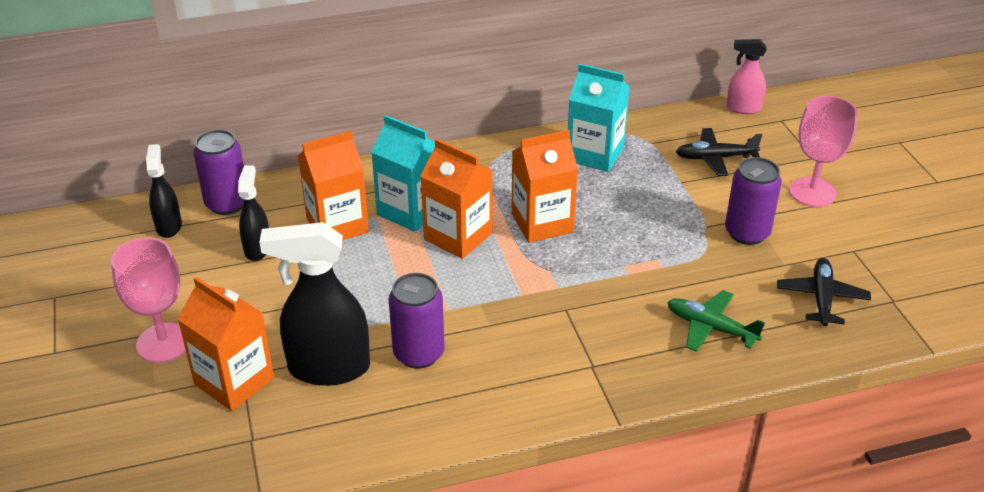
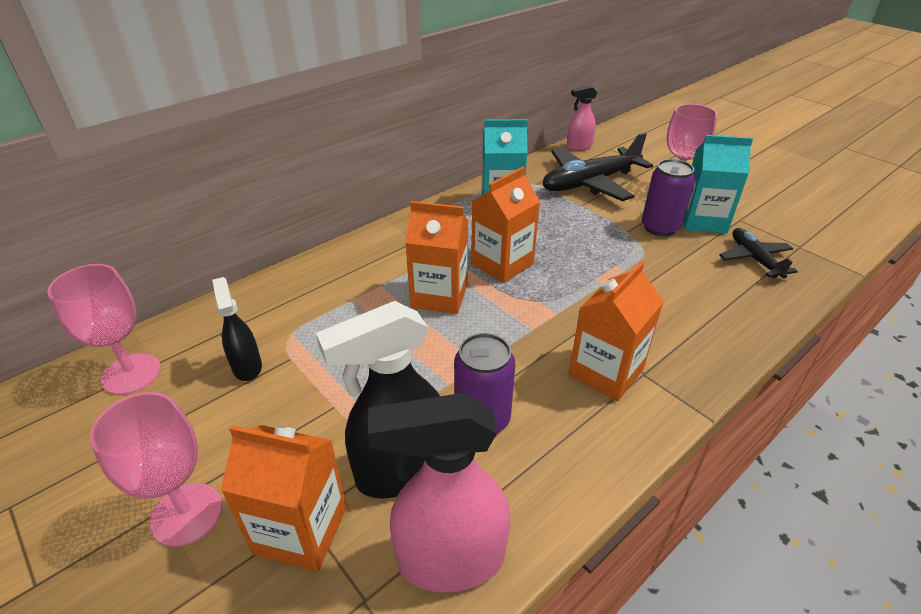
camera: 25 degrees left, 0 degrees up
black spray bottle [146,144,182,238] -> pink goblet [47,264,161,395]
purple can [193,129,244,215] -> none
orange carton [298,130,369,240] -> orange carton moved to [569,261,663,401]
turquoise carton [371,115,435,232] -> turquoise carton moved to [683,135,753,234]
green plane [667,290,765,352] -> none
black plane [676,128,762,176] -> black plane [543,133,653,201], size x1.77
none -> pink spray bottle [368,393,510,593]

